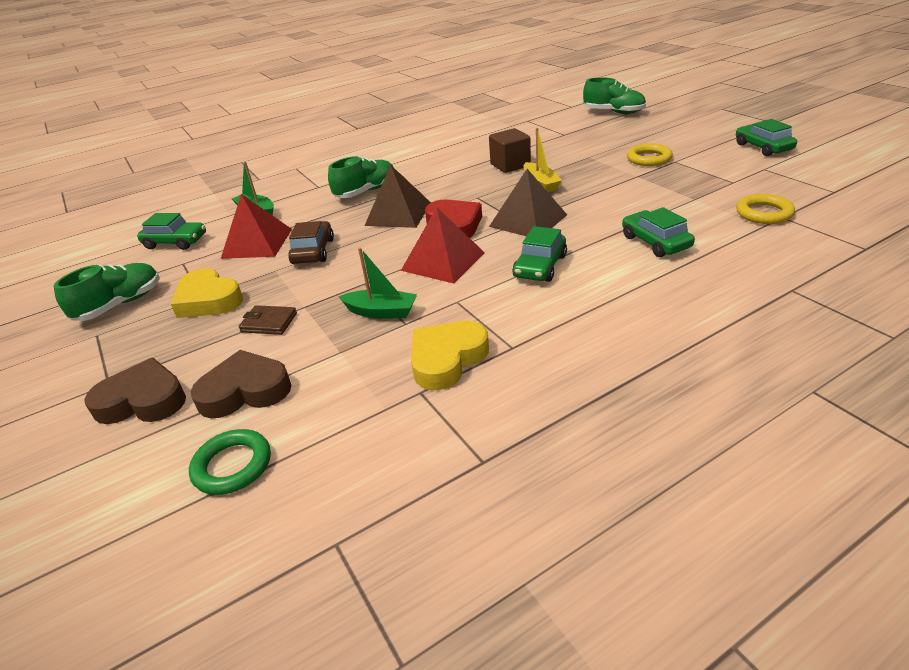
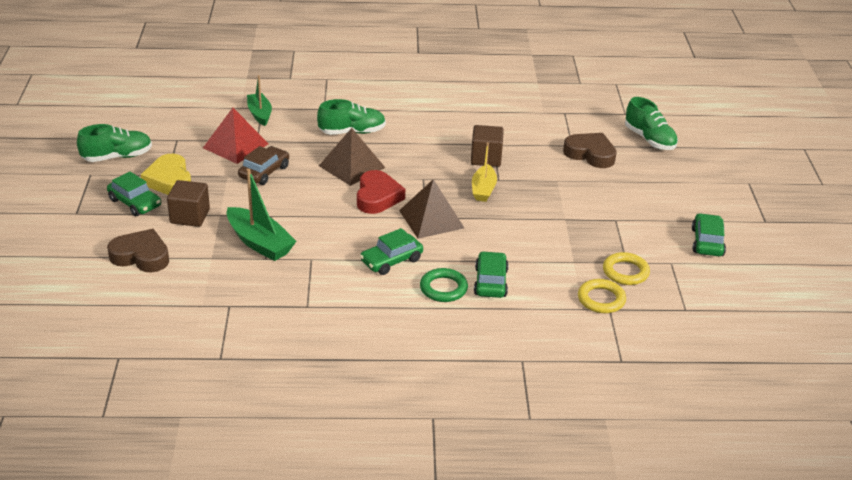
camera: 25 degrees right, 0 degrees up
brown heart [84,358,186,424] -> brown heart moved to [563,133,617,168]
green car [137,213,206,250] -> green car moved to [107,172,161,216]
green ring [189,429,271,495] -> green ring moved to [420,268,468,302]
brown wallet [238,305,297,335] -> brown cube [167,180,210,227]
green boat [338,247,417,318] -> green boat [227,169,297,261], size x1.51
red pyramid [401,207,485,284] -> none
yellow heart [411,321,489,390] -> none
yellow ring [627,143,673,166] -> yellow ring moved to [603,252,650,285]

